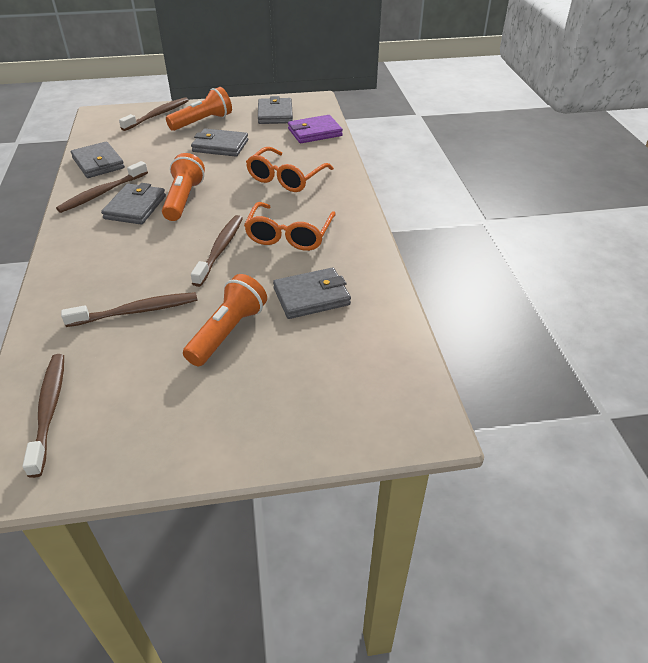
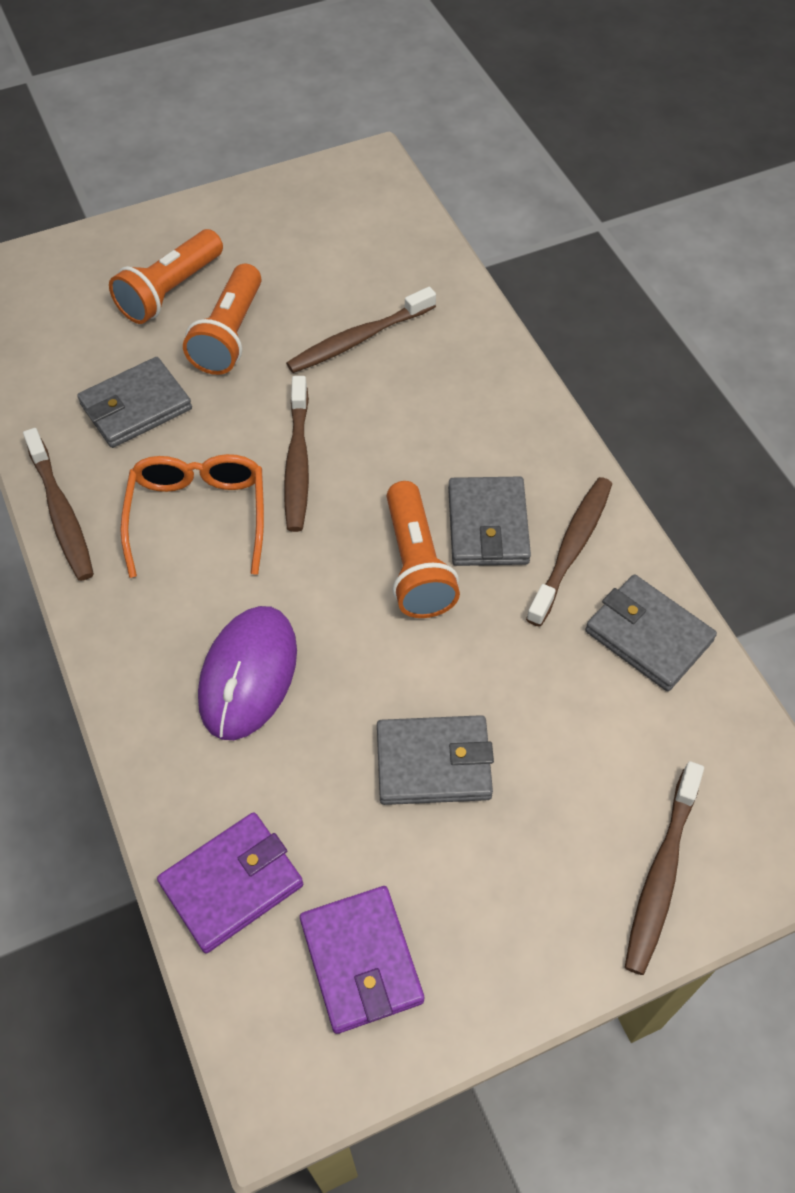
camera: 165 degrees right, 15 degrees up
brown toothbrush [23,354,64,478] -> brown toothbrush moved to [23,428,94,581]
orange flashlight [166,87,232,131] -> orange flashlight moved to [109,229,223,324]
orange glasses [246,147,334,192] -> purple mouse [198,606,297,740]
grey wallet [258,96,293,124] -> purple wallet [300,886,424,1034]

